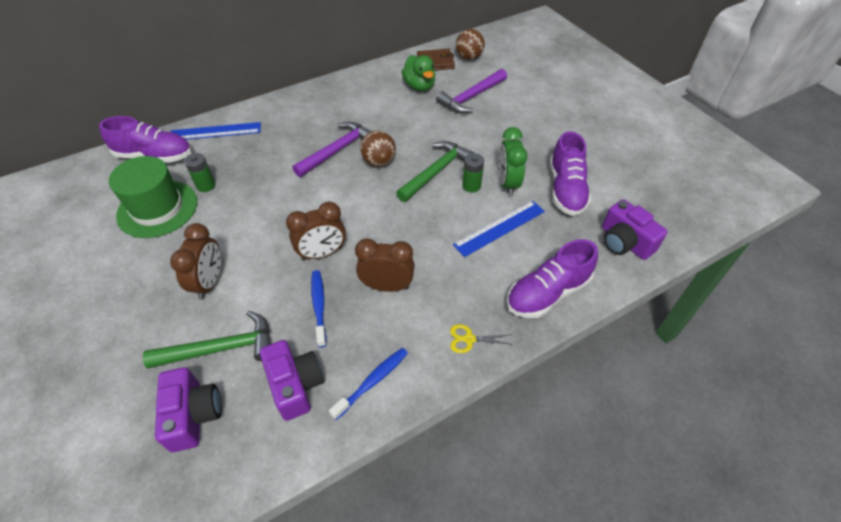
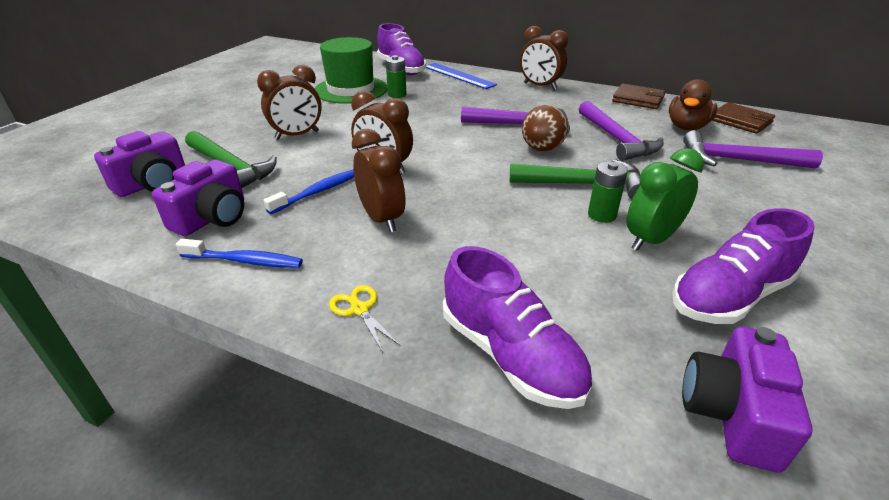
camera: 55 degrees right, 15 degrees down
green duck [402,55,436,91] -> brown duck [669,79,718,130]
blue ruler [453,201,545,257] -> none
brown ball [456,29,485,60] -> none
purple shoe [506,239,598,318] -> purple shoe turned 150 degrees counterclockwise [443,246,592,409]
none -> brown clock [520,26,568,90]
none -> purple hammer [579,101,664,161]
none -> brown wallet [612,84,665,109]

